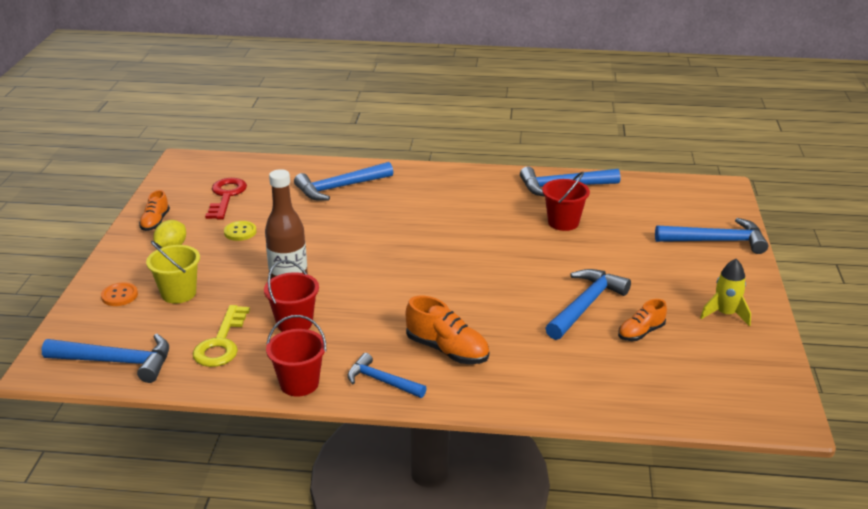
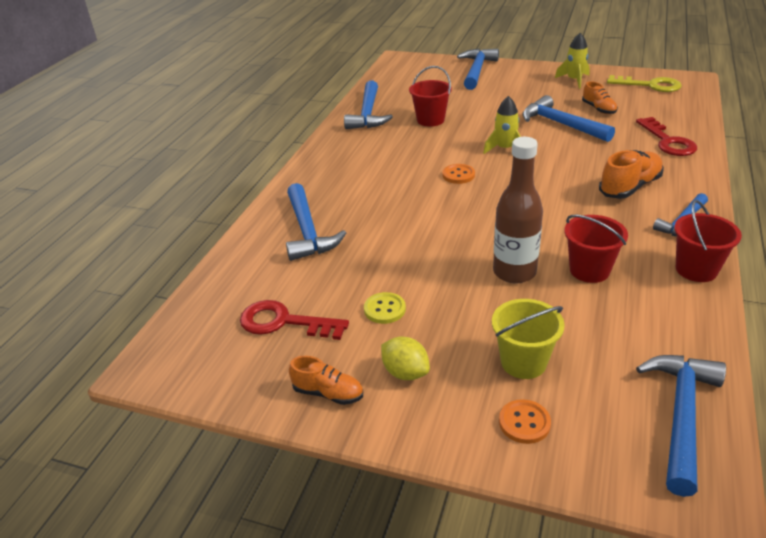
camera: 75 degrees left, 5 degrees up
yellow key [192,305,250,367] -> yellow key moved to [607,75,682,92]
none -> orange button [443,164,475,184]
none -> yellow rocket [483,96,521,154]
none -> red key [636,117,697,156]

